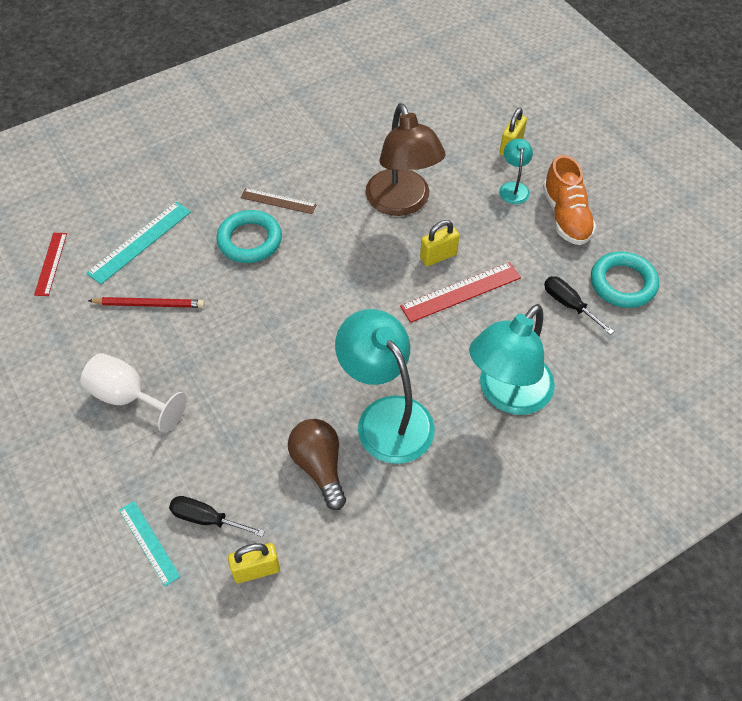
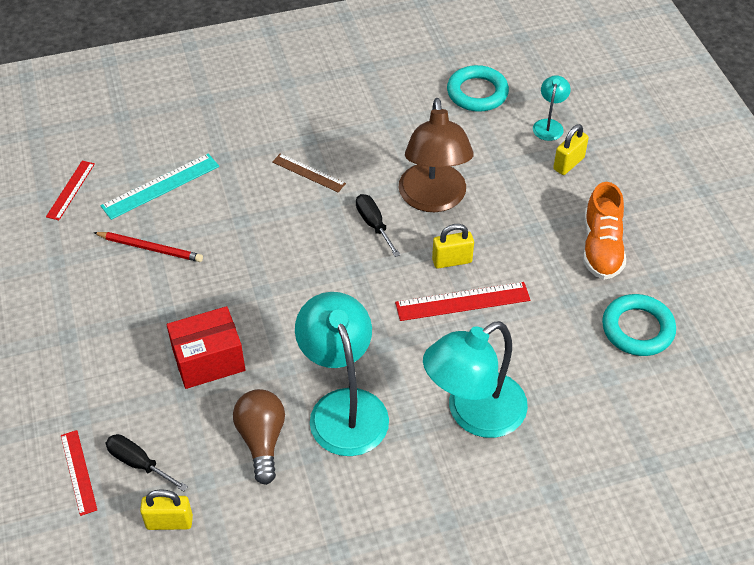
camera: 15 degrees right, 5 degrees down
white goblet [80,353,187,433] -> none
turquoise ruler [119,501,181,586] -> red ruler [61,430,97,516]
turquoise ring [216,210,282,263] -> turquoise ring moved to [447,65,509,112]
turquoise lamp [499,139,533,204] -> turquoise lamp moved to [533,75,571,141]
black screwdriver [544,276,614,335] -> black screwdriver moved to [356,194,400,257]
none -> red box [167,306,245,389]

